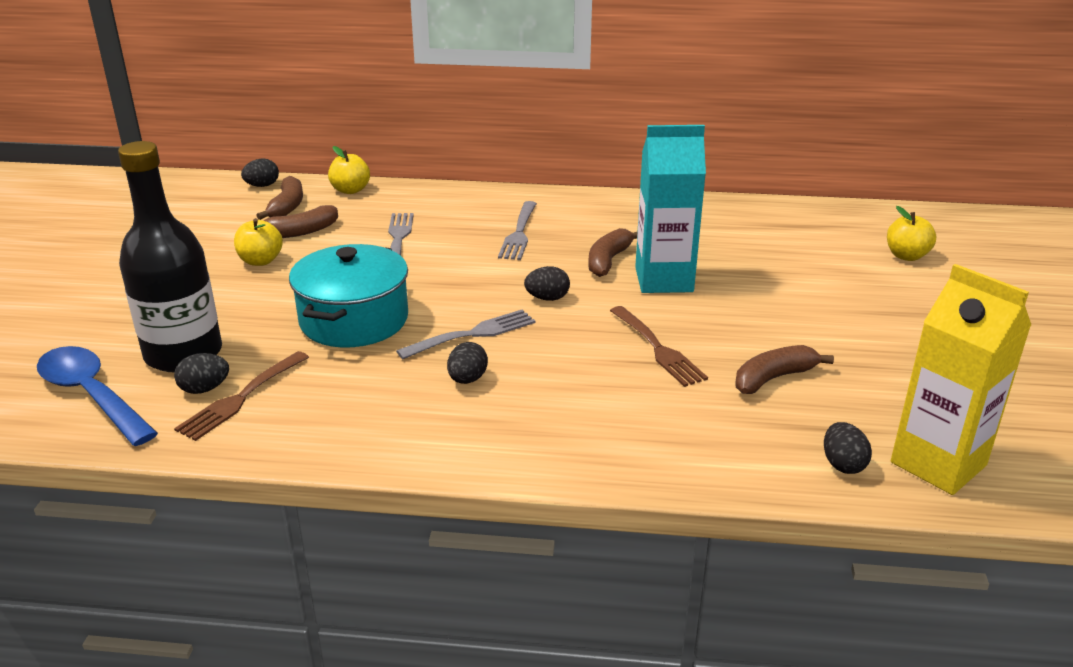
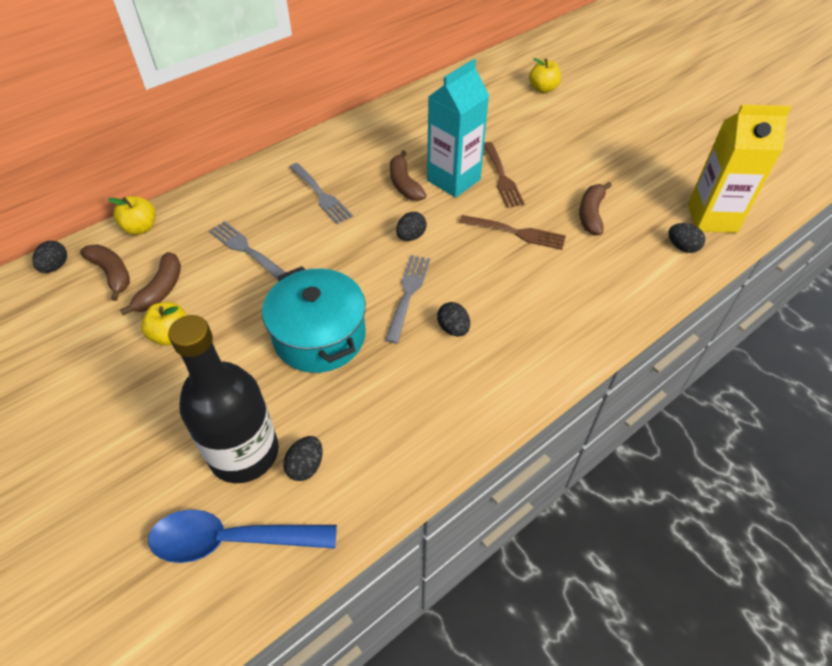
camera: 45 degrees left, 20 degrees up
brown fork [174,351,309,441] -> brown fork moved to [484,142,525,208]

